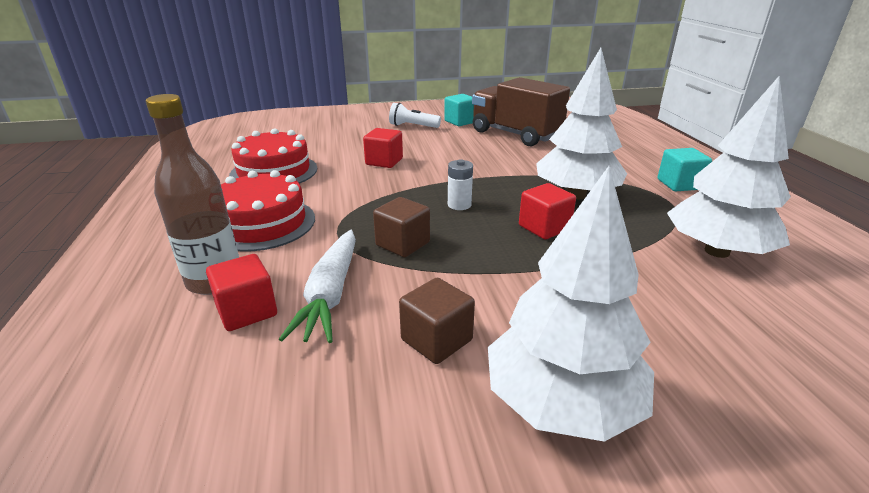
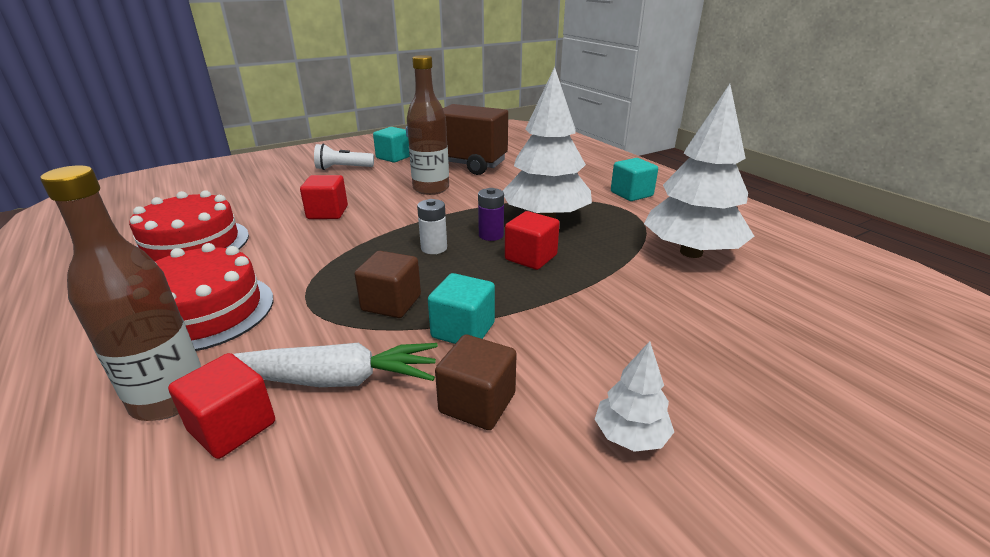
camera: 20 degrees left, 0 degrees up
white carrot [279,230,356,343] -> white carrot turned 75 degrees counterclockwise [233,343,438,387]
white tree [488,166,654,442] -> white tree [595,341,674,452], size x0.46
none -> brown bottle [407,55,449,195]
none -> turquoise cube [428,273,495,344]
none -> purple battery [478,188,504,241]

